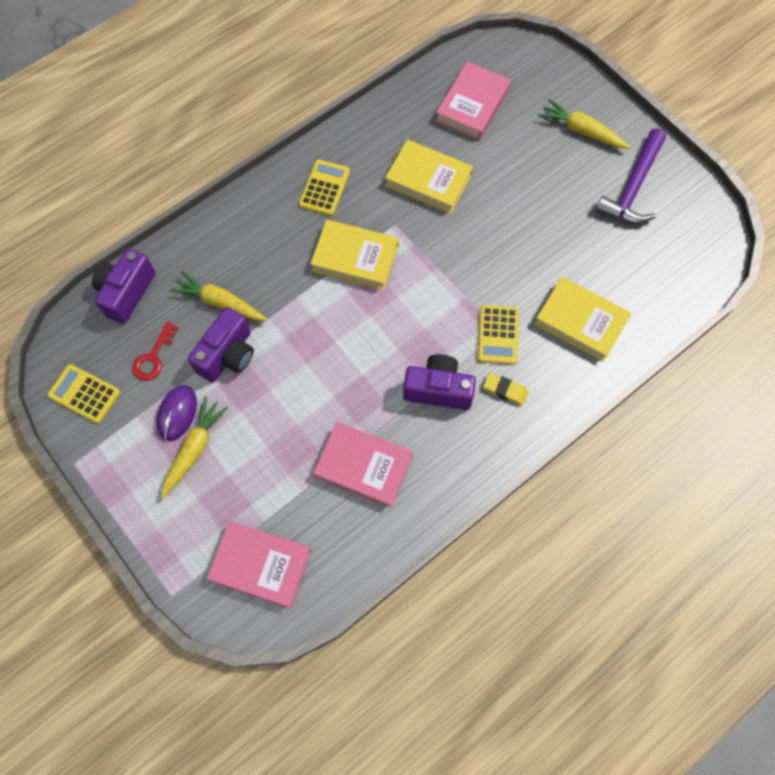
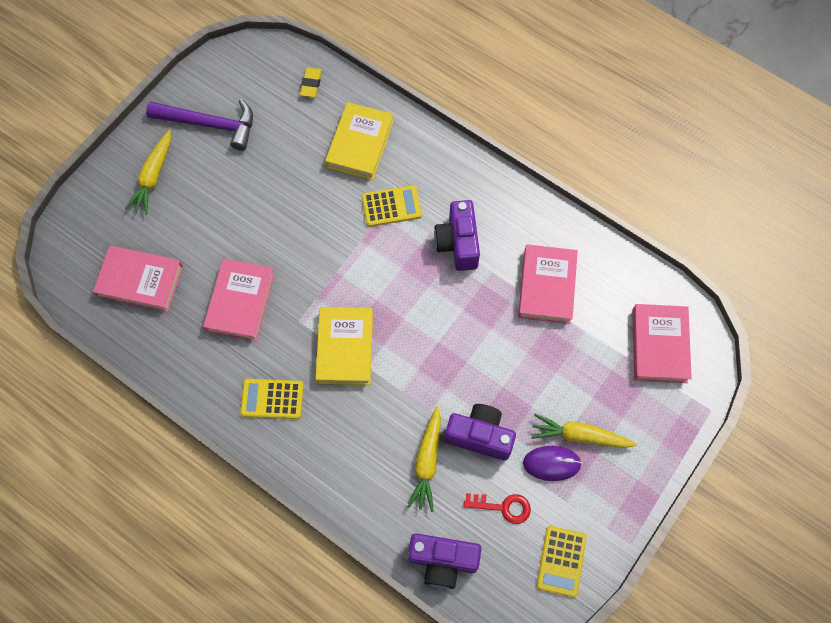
camera: 105 degrees left, 0 degrees up
yellow book [385,139,473,214] -> pink book [203,259,275,341]
yellow eraser [483,373,529,406] -> yellow eraser moved to [300,67,322,97]

